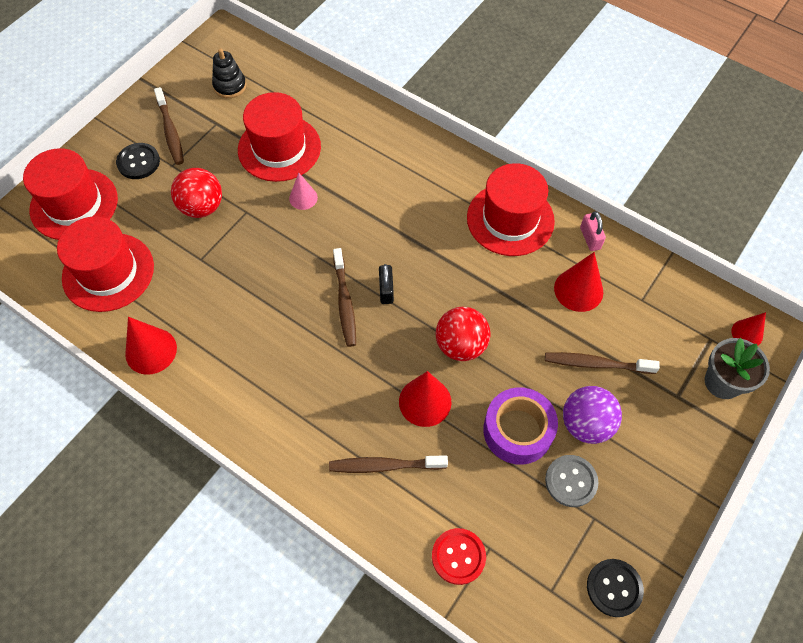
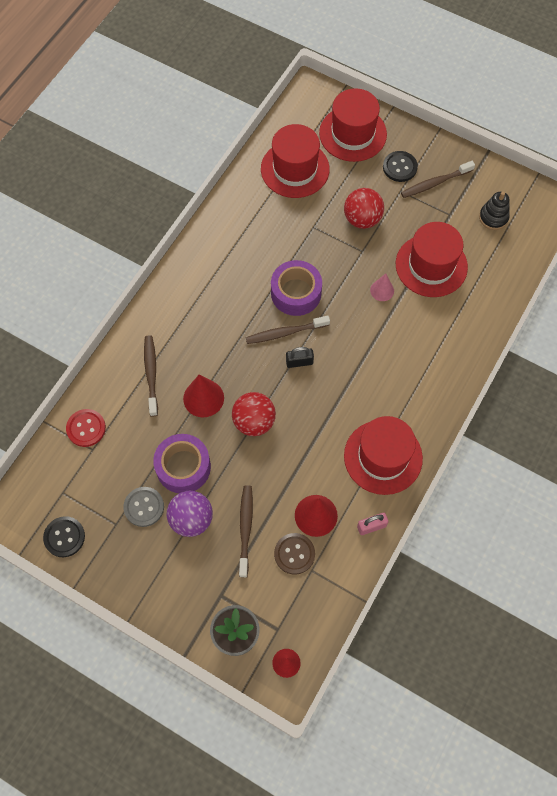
camera: 85 degrees right, 5 degrees up
red cone [125,317,177,375] -> none
none -> purple tape [271,260,322,316]
none -> brown button [274,533,315,575]

